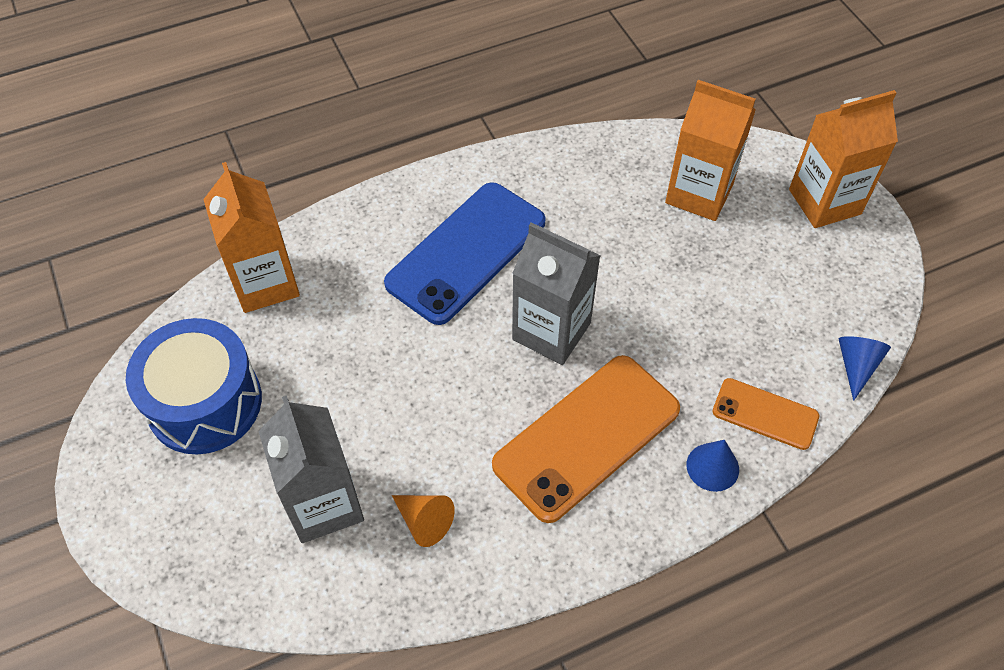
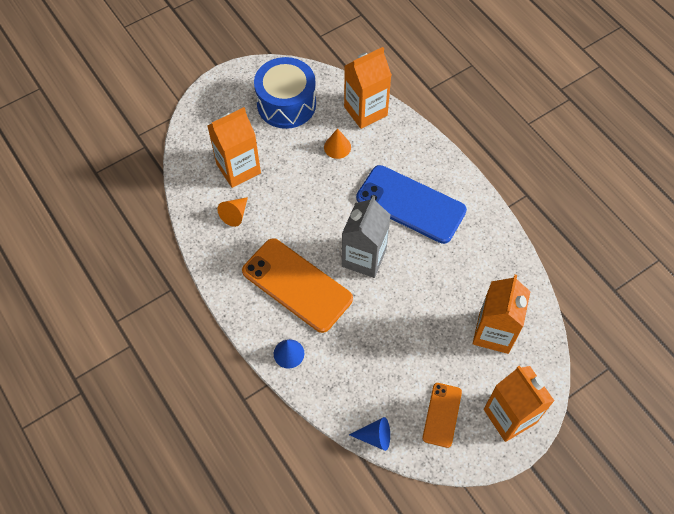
camera: 80 degrees right, 5 degrees up
grey carton [258,395,364,543] -> orange carton [207,107,261,188]
orange phone [712,378,819,450] -> orange phone moved to [423,383,462,448]
none -> orange cone [324,128,351,159]

